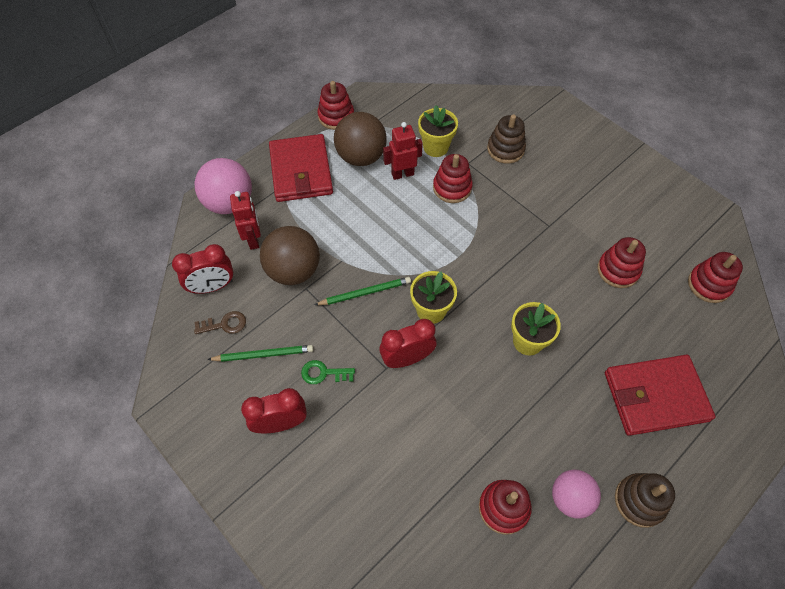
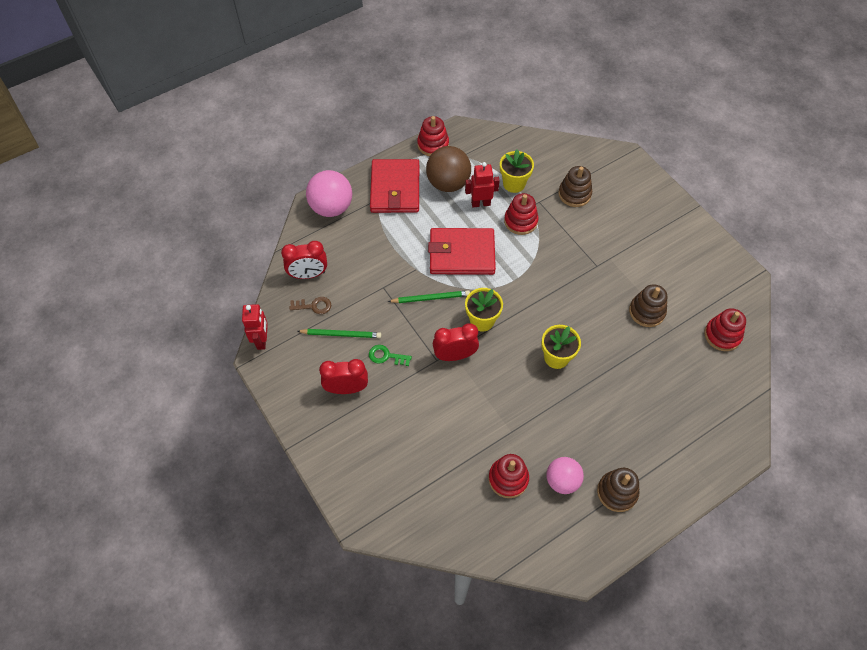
camera: 10 degrees right, 0 degrees up
red robot [230,191,261,250] -> red robot moved to [242,304,268,350]
brown ball [260,226,320,285] -> none
red stacking toy [597,237,646,288] -> brown stacking toy [629,284,668,327]
red wallet [605,355,716,436] -> red wallet moved to [428,228,496,275]

